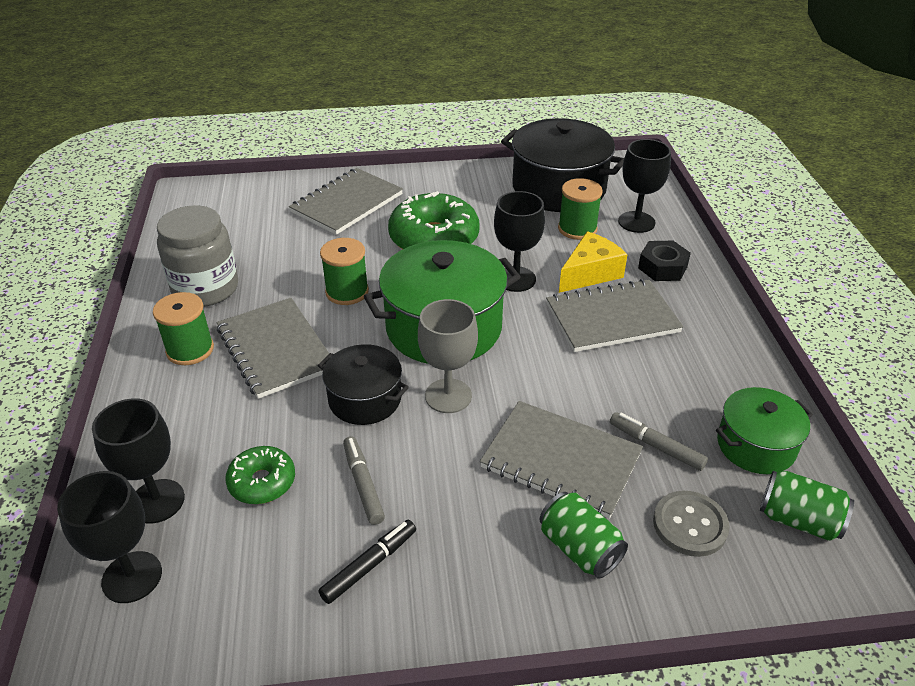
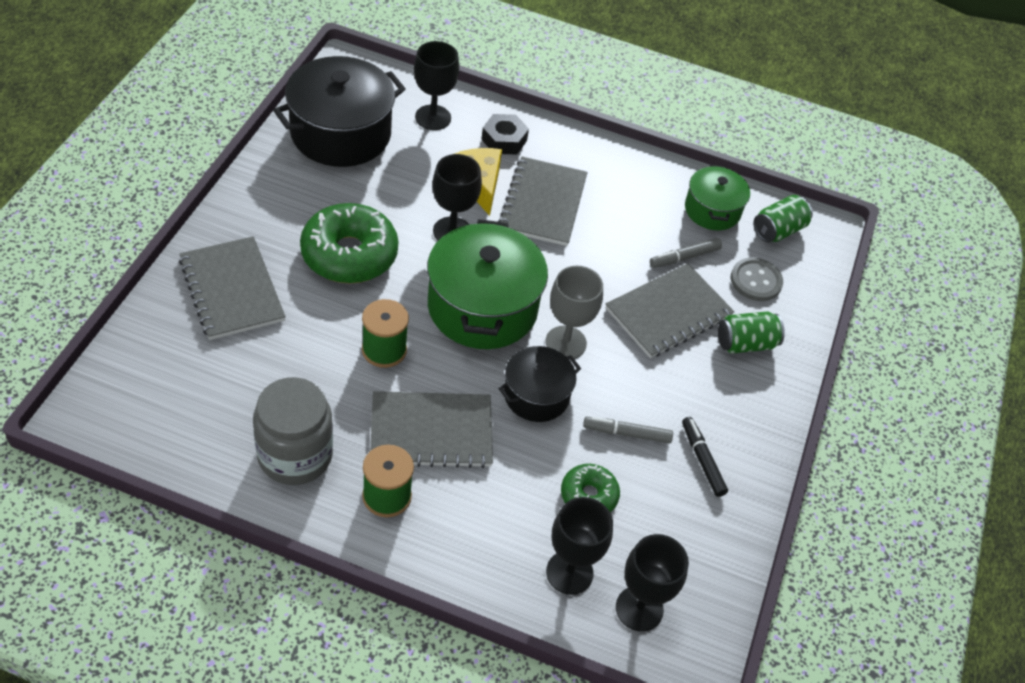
camera: 70 degrees left, 10 degrees up
green spool [558,178,603,240] -> none

